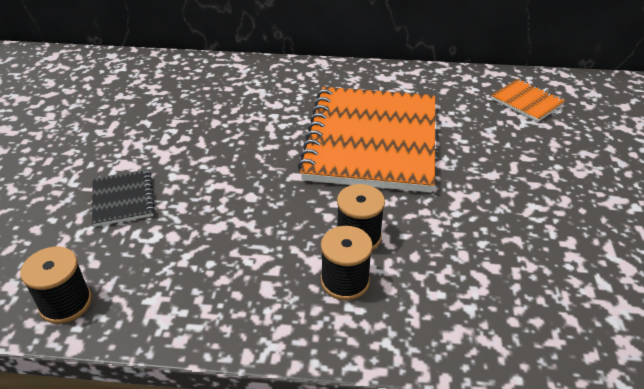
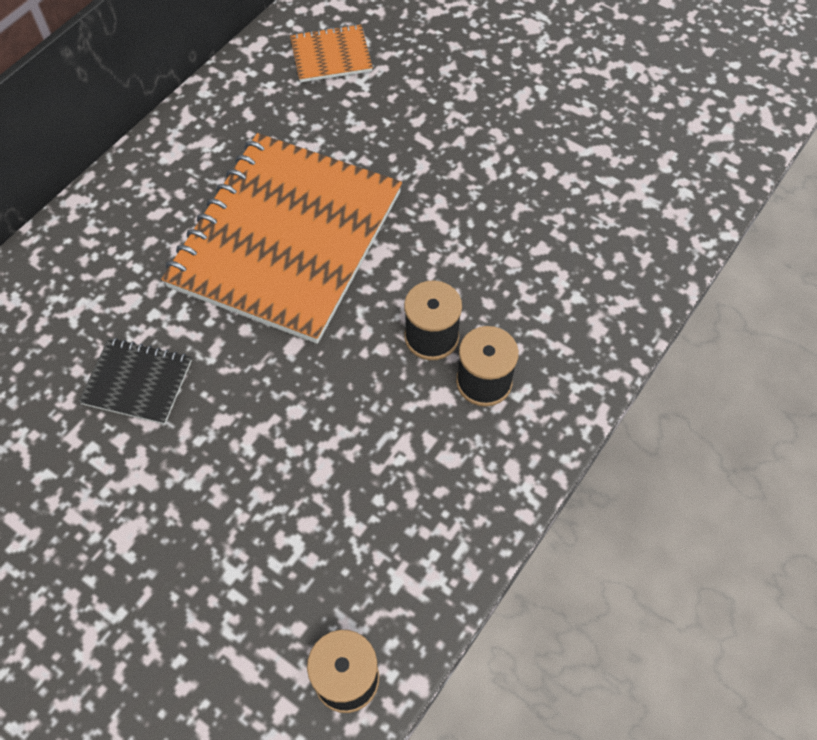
camera: 60 degrees left, 20 degrees up
black notebook [92,169,155,227] -> black notebook moved to [78,338,192,424]
orange notebook [298,87,435,192] -> orange notebook turned 75 degrees clockwise [161,133,402,344]

